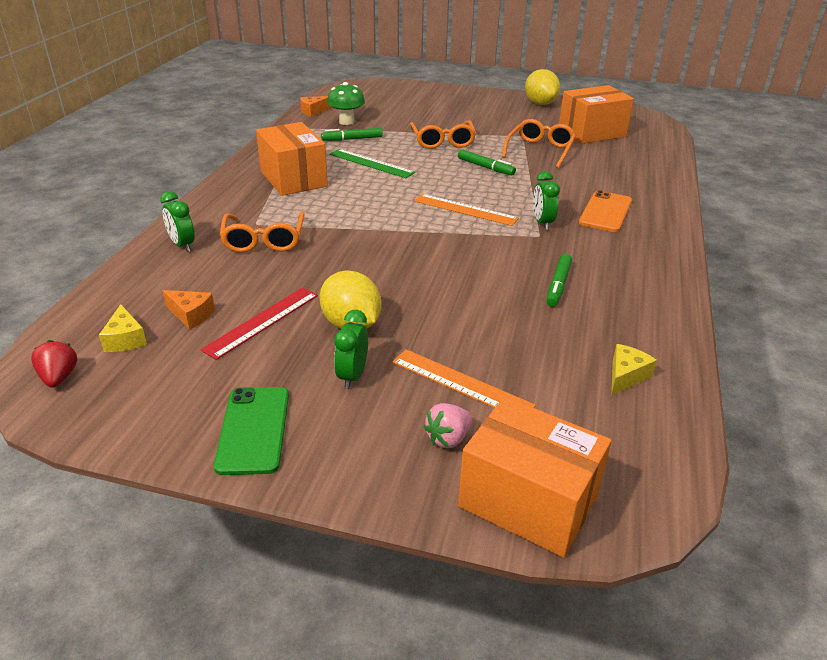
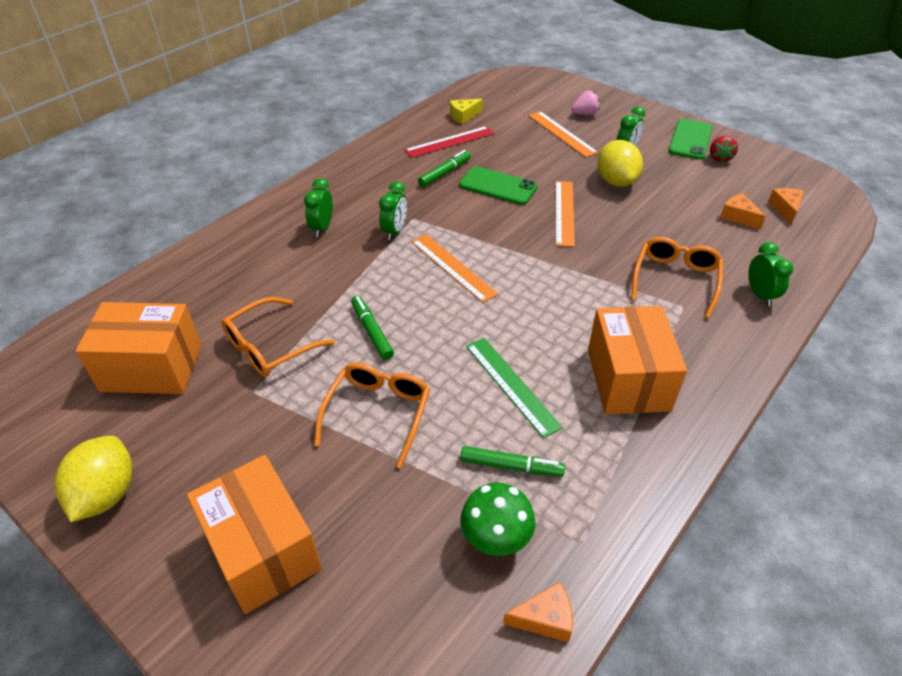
camera: 155 degrees left, 10 degrees up
red strawberry [31,340,77,388] -> red strawberry moved to [710,135,738,163]
yellow cheese [99,304,147,352] -> orange cheese [768,188,804,225]
red ruler [200,287,318,360] -> red ruler moved to [404,126,495,158]
orange box [458,396,611,558] -> orange box moved to [187,455,322,614]
orange phone [579,190,632,232] -> green clock [304,178,333,237]
none -> green phone [459,166,538,205]
none -> orange ruler [556,181,575,247]

